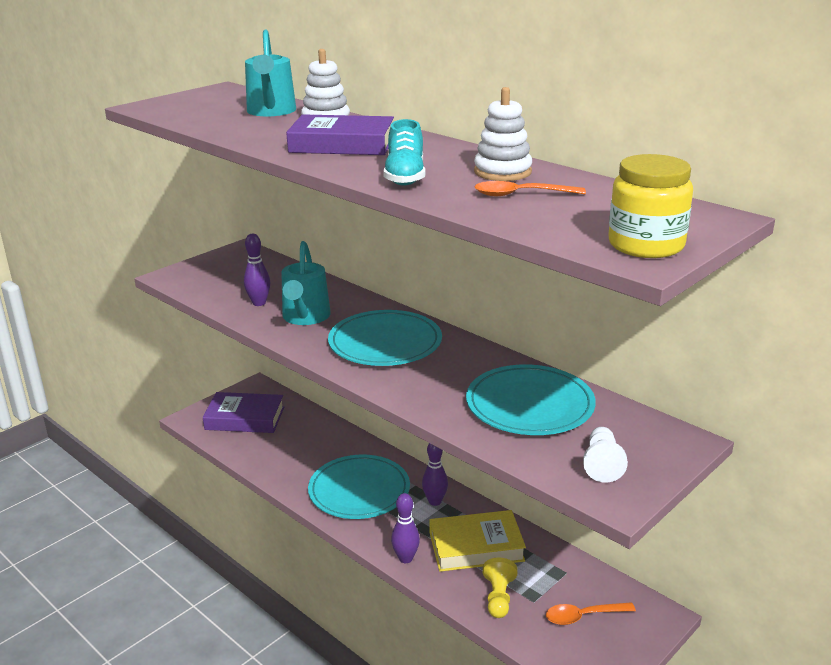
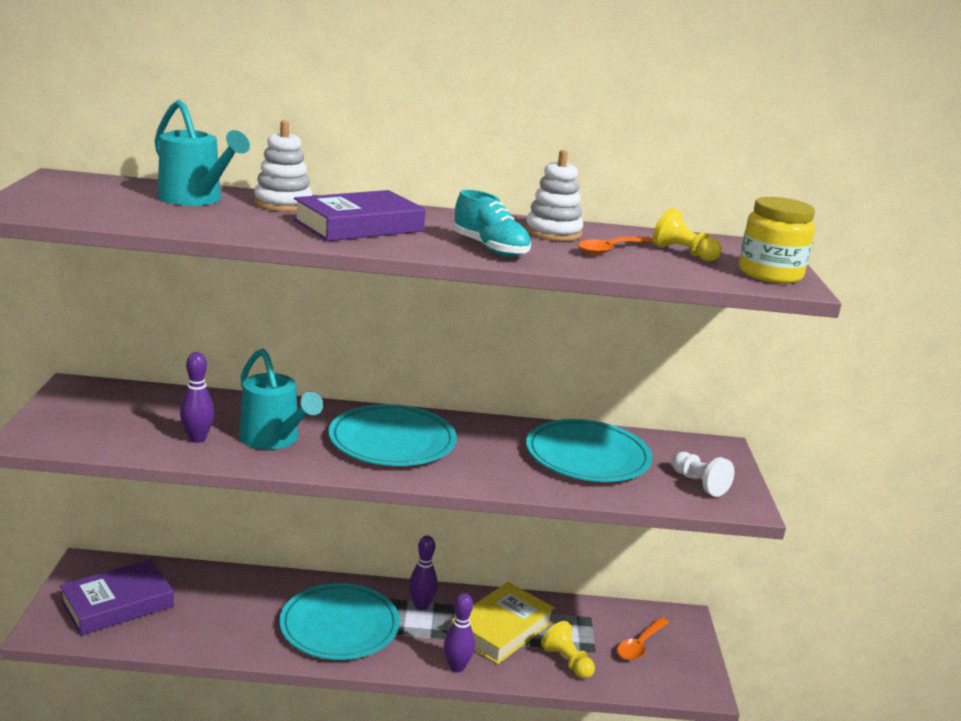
camera: 45 degrees left, 5 degrees down
none -> yellow pawn [653,208,722,262]

